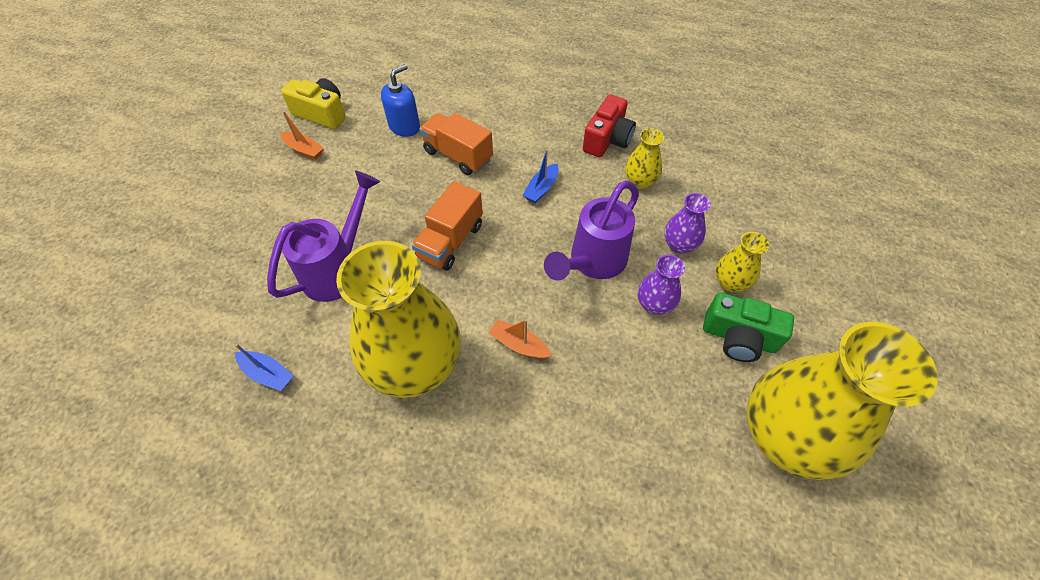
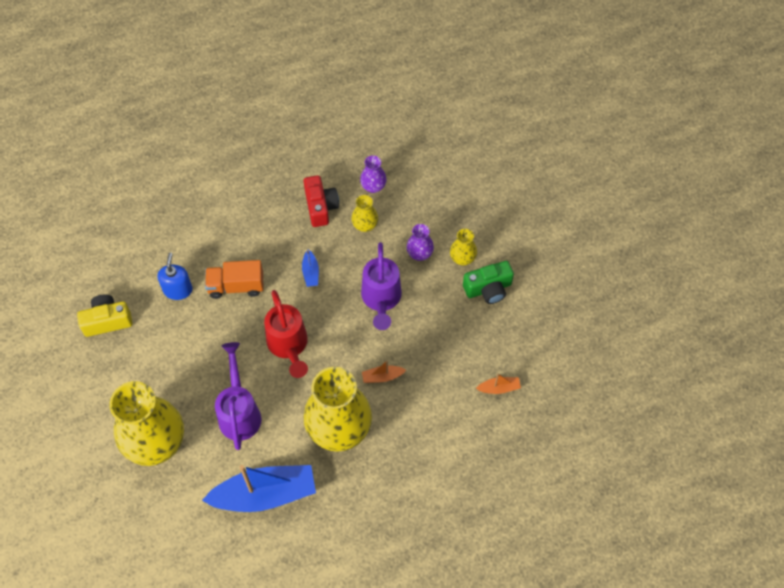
camera: 40 degrees left, 5 degrees up
blue boat [235,344,293,391] -> blue boat [202,465,316,512], size x2.37
orange boat [280,111,324,160] -> orange boat moved to [476,373,521,394]
orange truck [412,181,483,271] -> red watering can [264,290,308,378]
purple vase [638,255,685,315] -> purple vase moved to [360,155,387,193]
yellow vase [747,322,938,480] -> yellow vase moved to [110,381,184,466]

